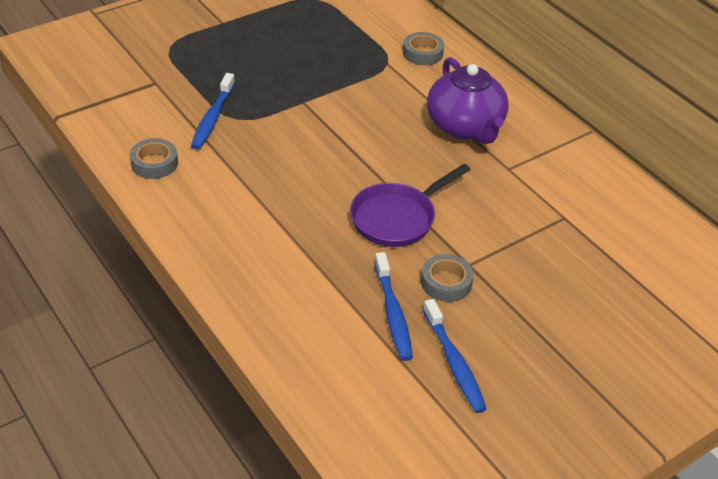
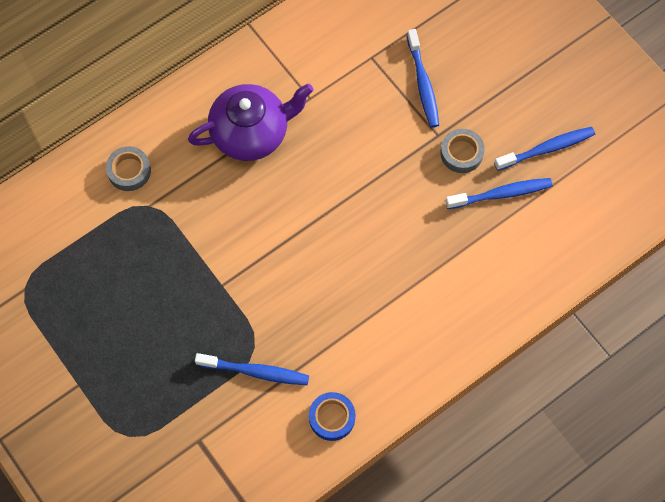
camera: 90 degrees left, 25 degrees up
grey tape [130,138,178,179] -> blue tape [309,392,356,441]
purple pan [350,164,471,247] -> none
none -> blue toothbrush [407,29,439,128]

